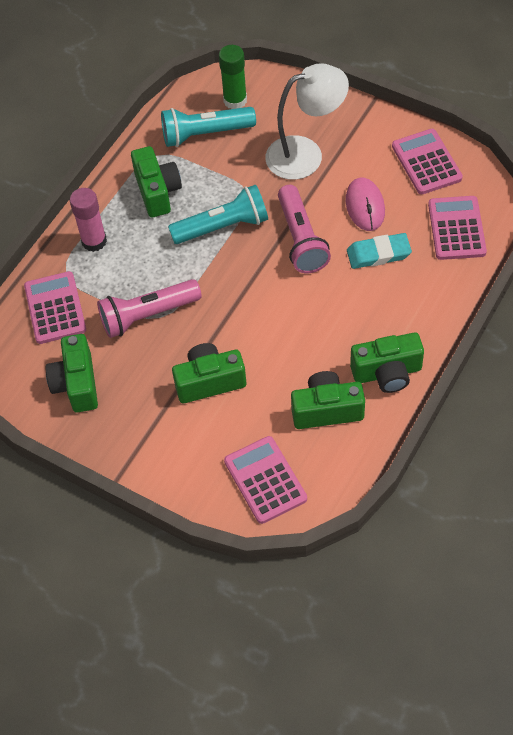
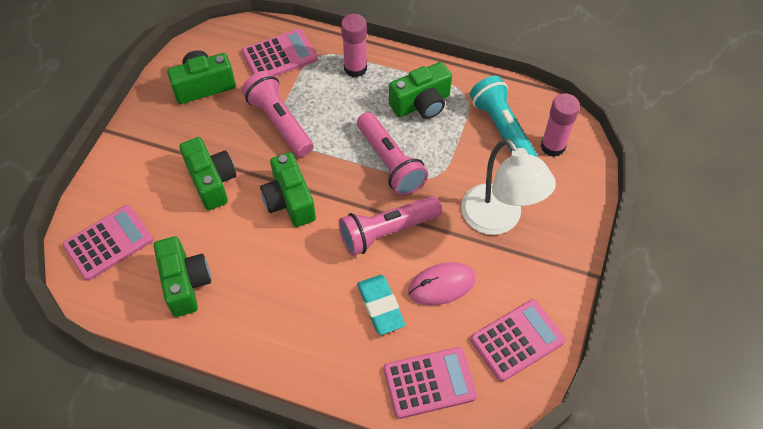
camera: 75 degrees right, 0 degrees up
turquoise flashlight [168,185,268,244] -> pink flashlight [357,112,428,196]
green glue stick [219,45,247,109] -> pink glue stick [541,94,580,157]
green camera [350,332,424,393] -> green camera moved to [260,152,316,227]

